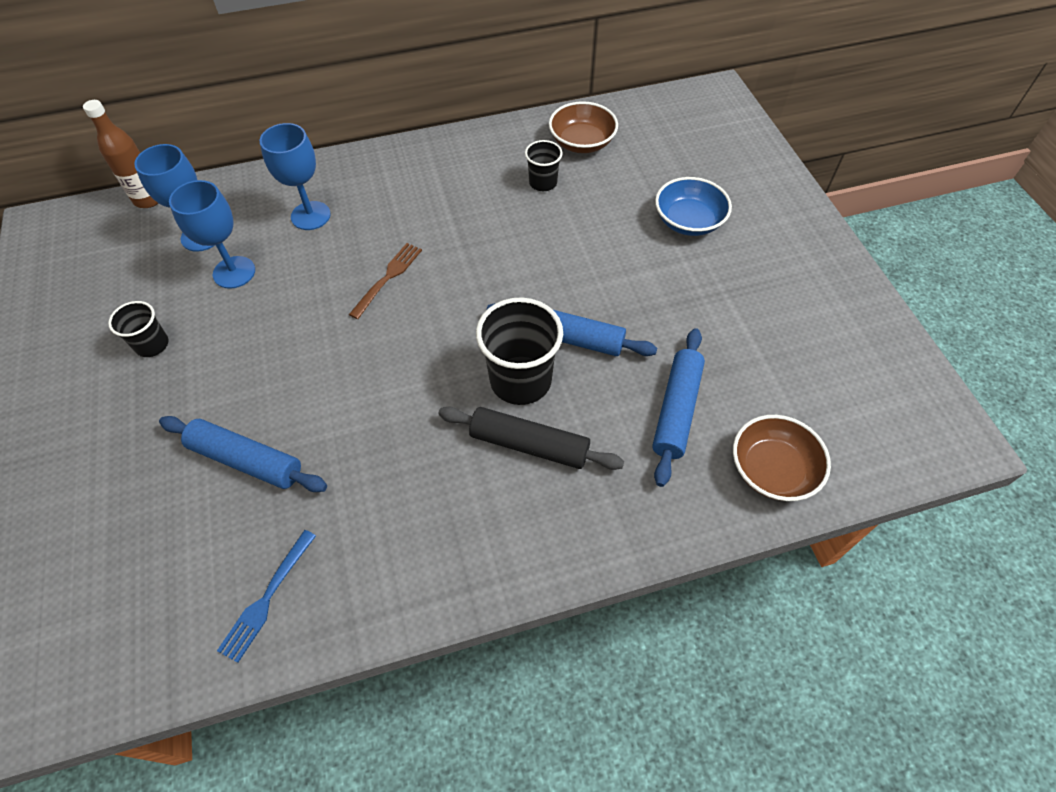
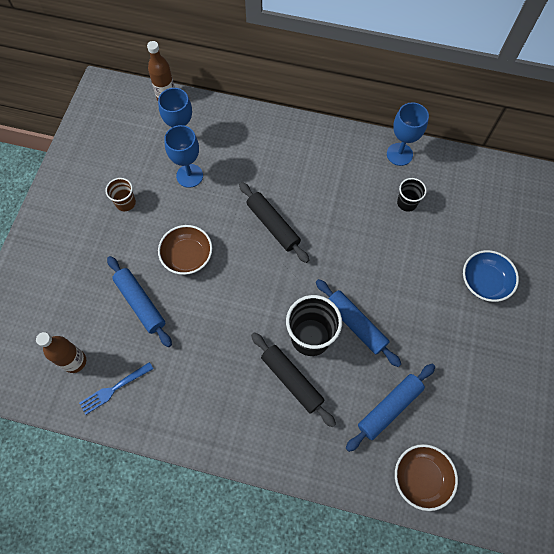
camera: 30 degrees right, 10 degrees up
black cup [108,301,169,357] -> brown cup [105,178,136,211]
blue goblet [260,123,331,230] -> blue goblet moved to [387,102,429,166]
brown fork [349,243,422,319] -> black rolling pin [239,182,309,263]
brown bowl [549,101,618,153] -> brown bowl moved to [158,225,212,275]
none -> brown bottle [36,332,86,373]

